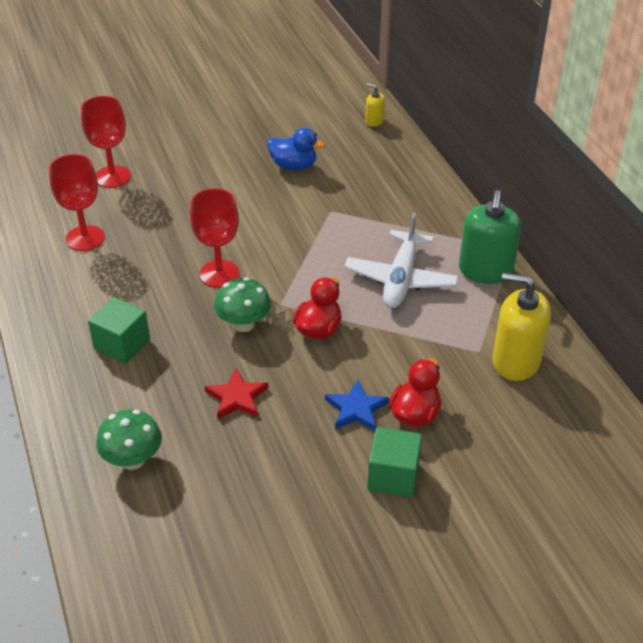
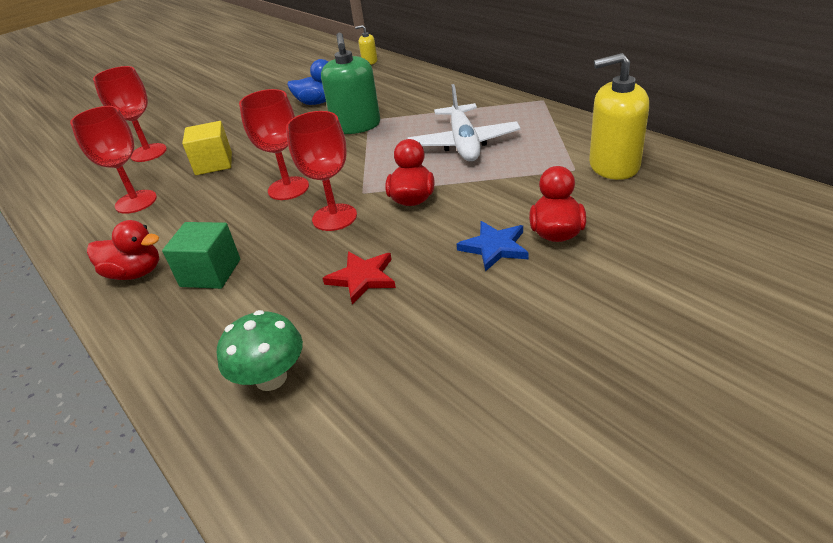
camera: 15 degrees left, 5 degrees down
green mushroom [214,277,271,332] -> red goblet [286,111,357,231]
green cube [367,427,422,497] -> none
green soap dispenser [459,190,521,284] -> green soap dispenser moved to [321,33,380,134]
none -> red duck [87,220,159,280]
none -> yellow cube [182,121,232,175]

